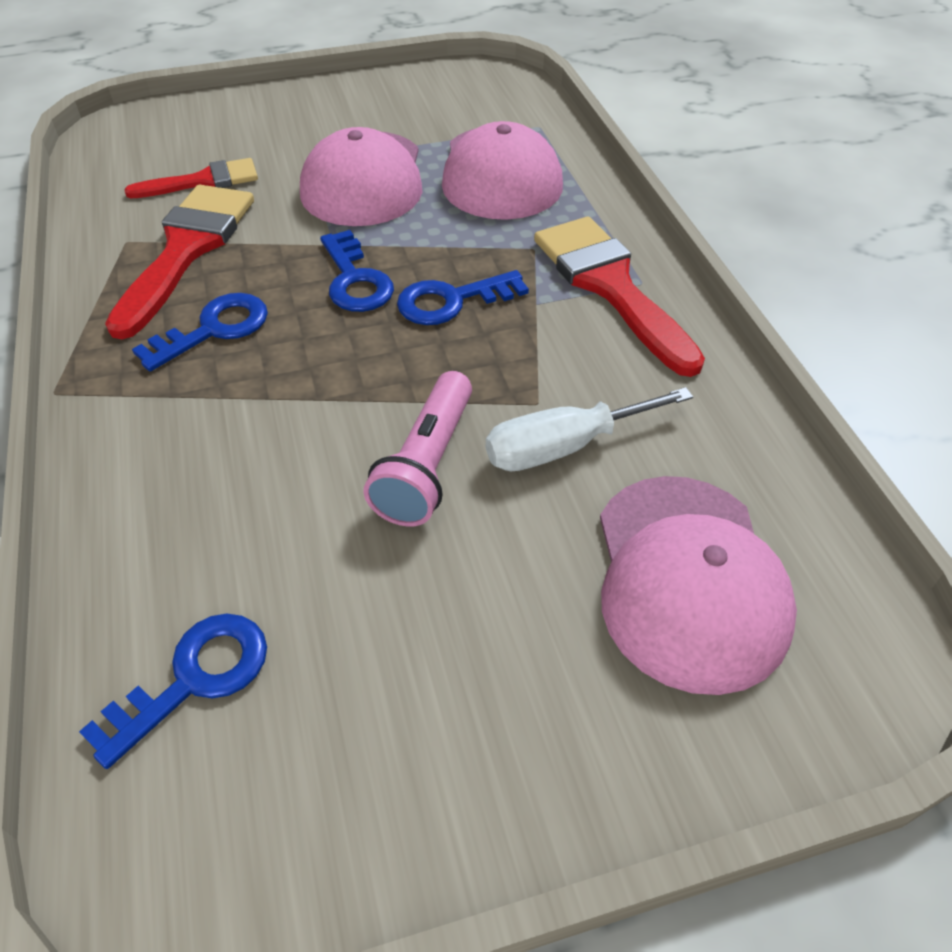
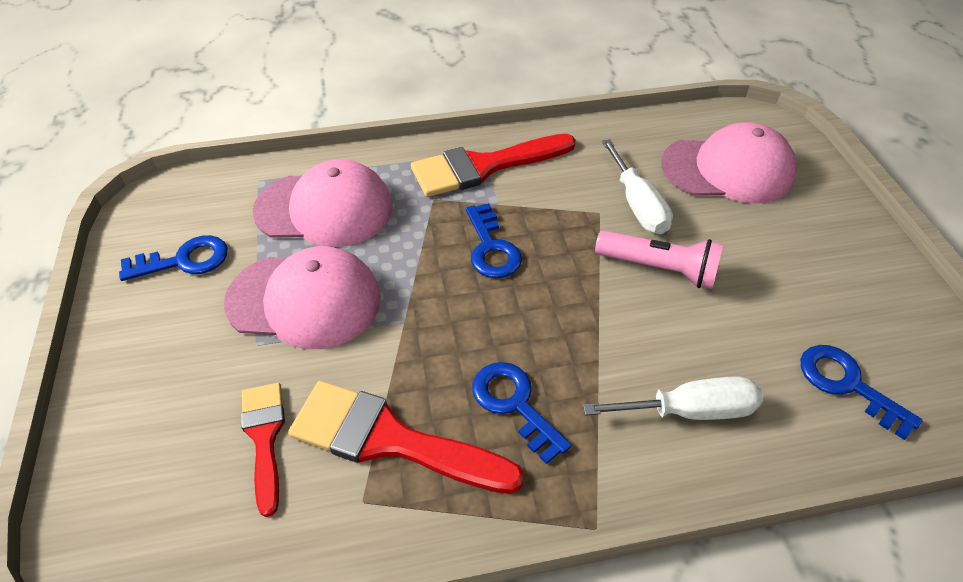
camera: 85 degrees left, 0 degrees up
blue key [320,230,394,312] -> blue key moved to [119,235,228,281]
none -> white screwdriver [583,376,763,420]

